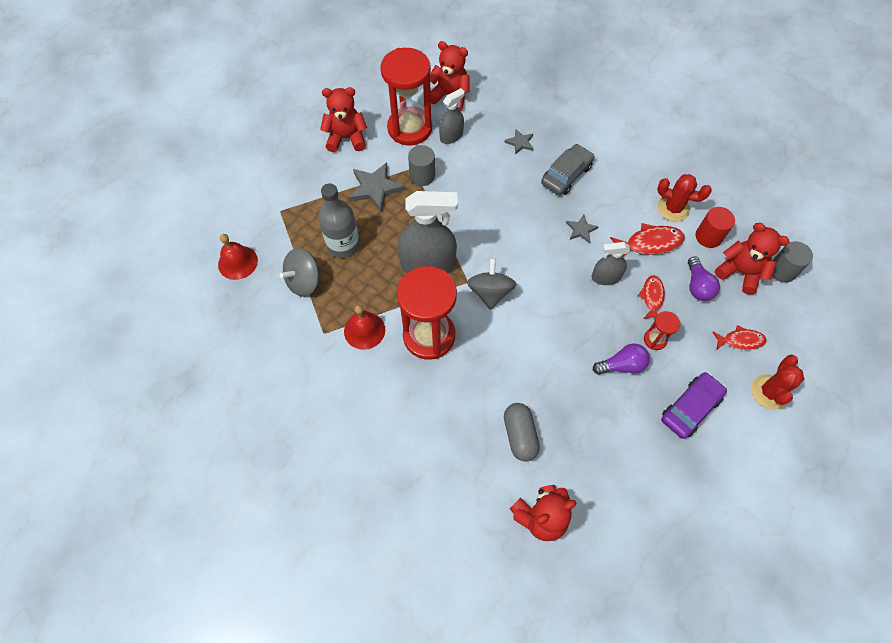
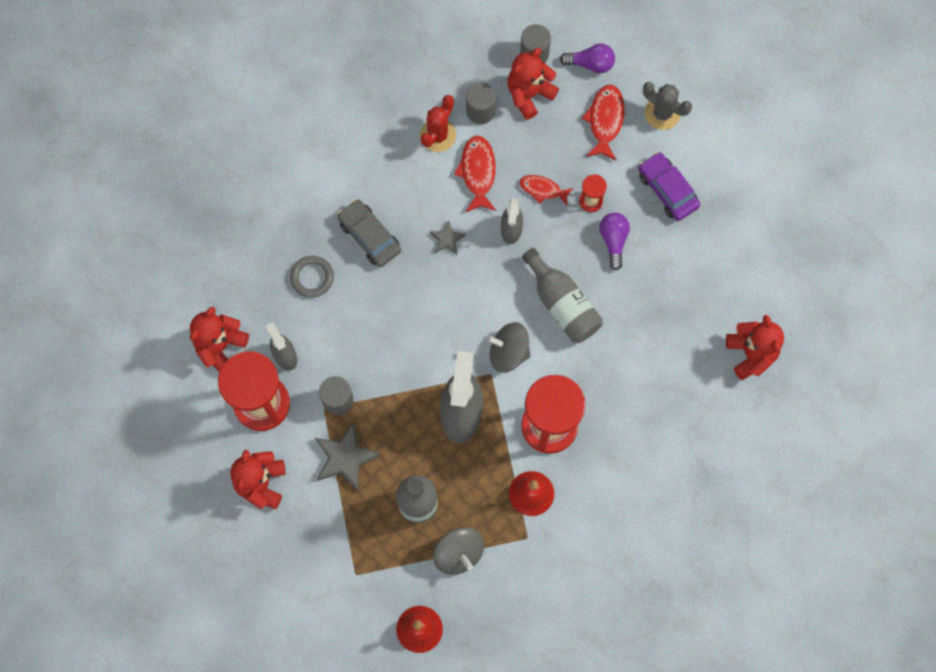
camera: 80 degrees left, 10 degrees up
grey star [504,129,534,155] -> grey ring [290,256,334,298]
grey capsule [504,403,540,462] -> none
purple light bulb [688,256,720,301] -> purple light bulb moved to [560,44,615,73]
red cylinder [696,207,735,248] -> grey cylinder [466,83,496,124]
red fish [713,325,767,350] -> red fish [582,85,625,160], size x1.51
red cactus [751,355,804,410] -> grey cactus [643,82,692,130]
none -> grey bottle [522,248,603,343]

